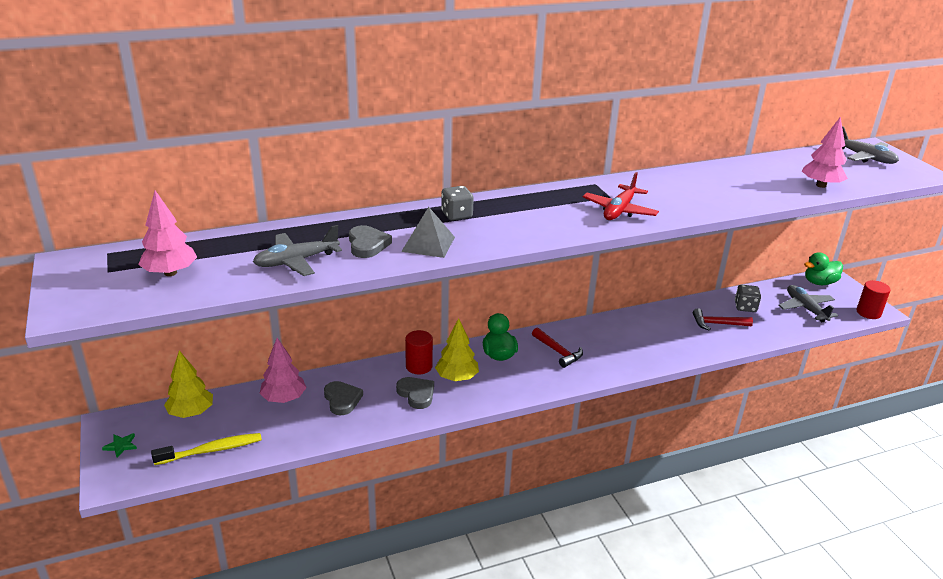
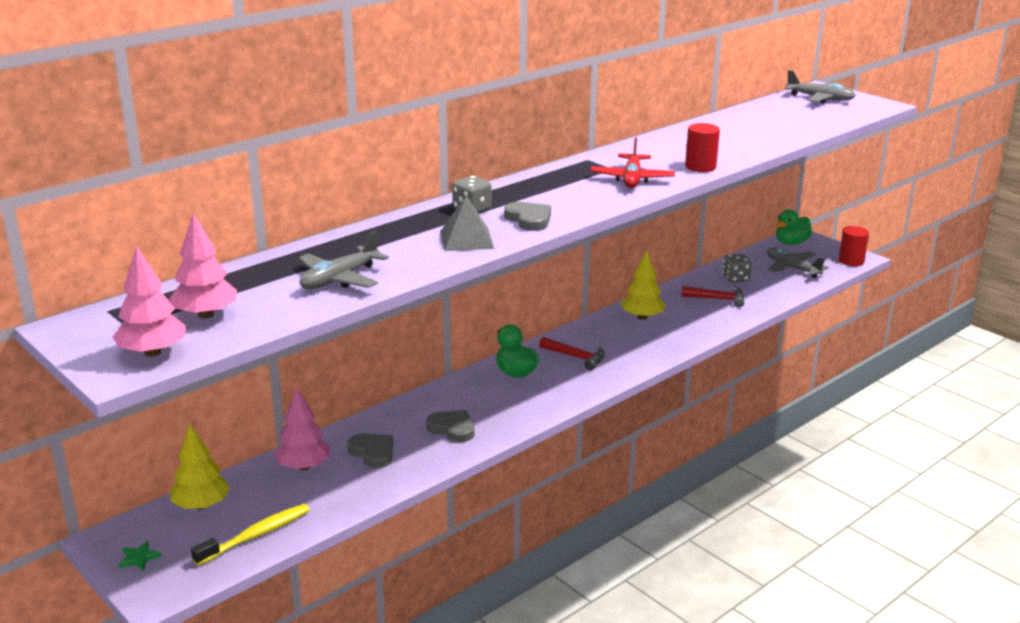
camera: 20 degrees left, 5 degrees down
grey heart [349,225,392,258] -> grey heart moved to [504,202,551,231]
red cylinder [405,330,433,374] -> red cylinder moved to [685,123,720,172]
yellow tree [435,318,479,381] -> yellow tree moved to [621,250,665,320]
red hammer [693,308,753,331] -> red hammer turned 150 degrees counterclockwise [682,286,744,308]
pink tree [802,117,848,188] -> pink tree moved to [113,246,186,357]

